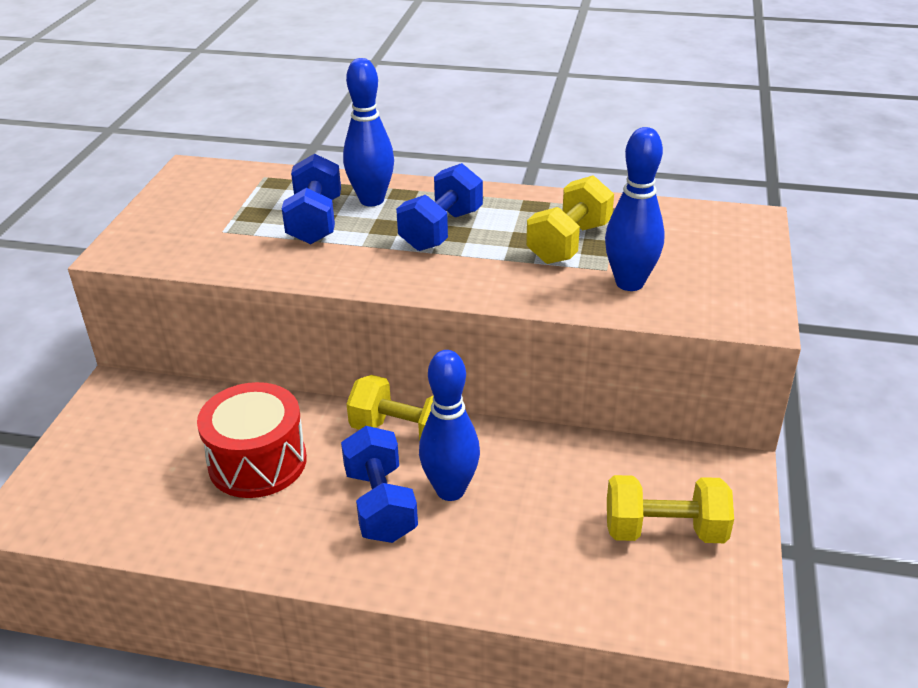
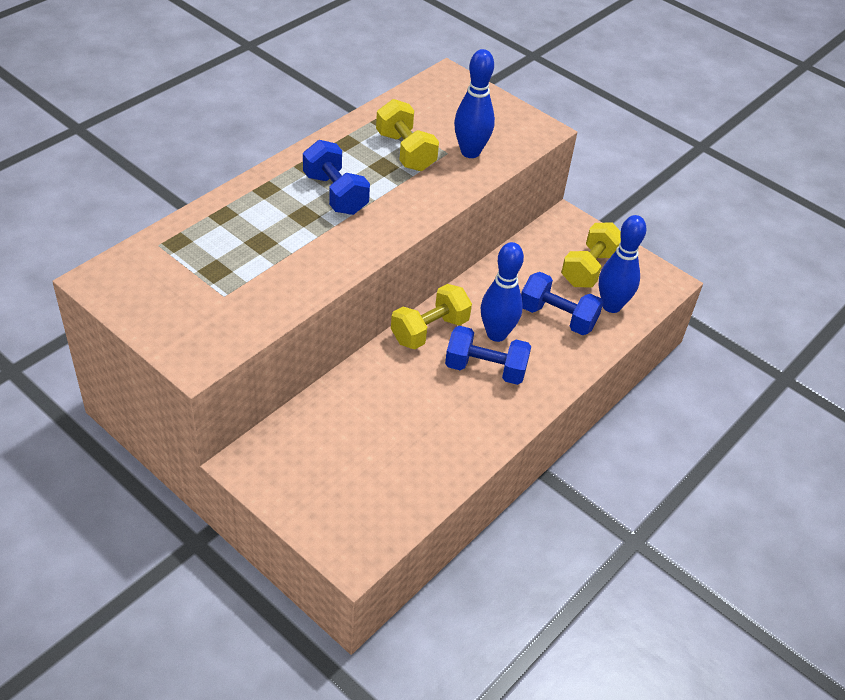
camera: 65 degrees left, 10 degrees up
red drum [197,382,307,498] -> none
blue dumbbell [282,153,341,244] -> blue dumbbell moved to [521,272,603,335]
blue bowling pin [343,58,394,206] -> blue bowling pin moved to [599,215,646,313]

